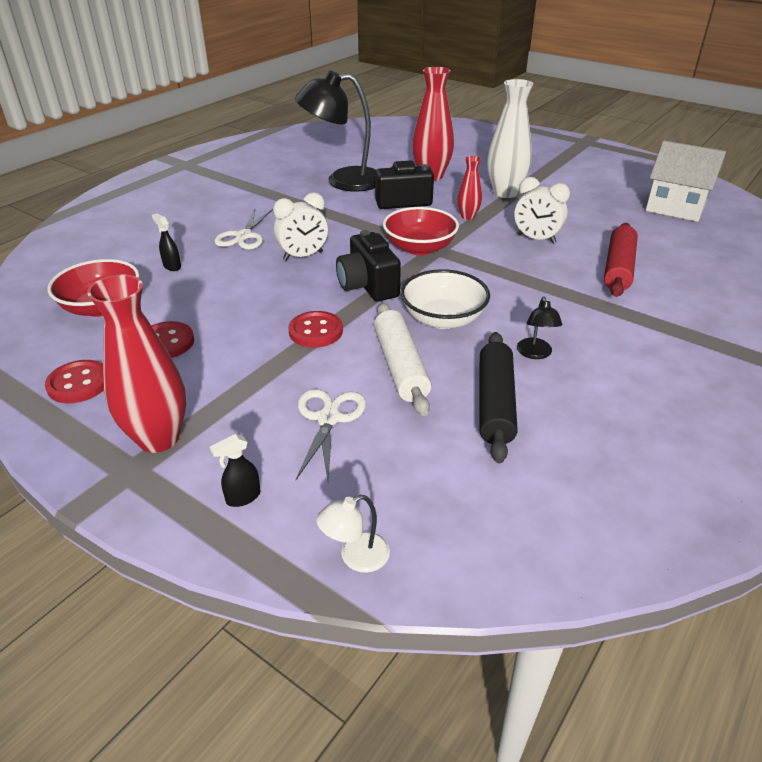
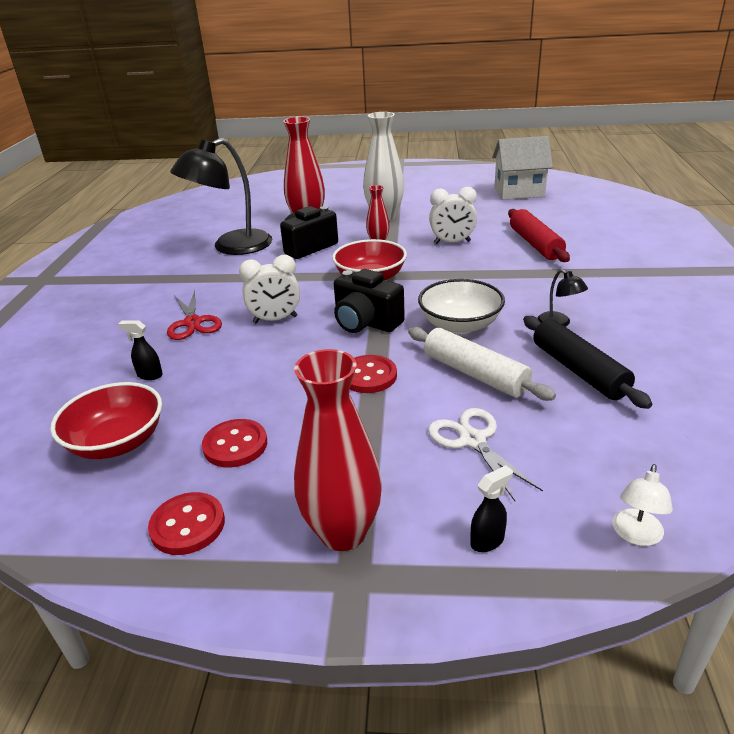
camera: 30 degrees left, 5 degrees down
black spray bottle [210,434,260,507] -> black spray bottle turned 150 degrees counterclockwise [471,465,513,552]
white scissors [214,209,273,250] -> red scissors [167,290,222,340]
white clock [273,192,328,261] -> white clock turned 45 degrees clockwise [239,255,300,323]

